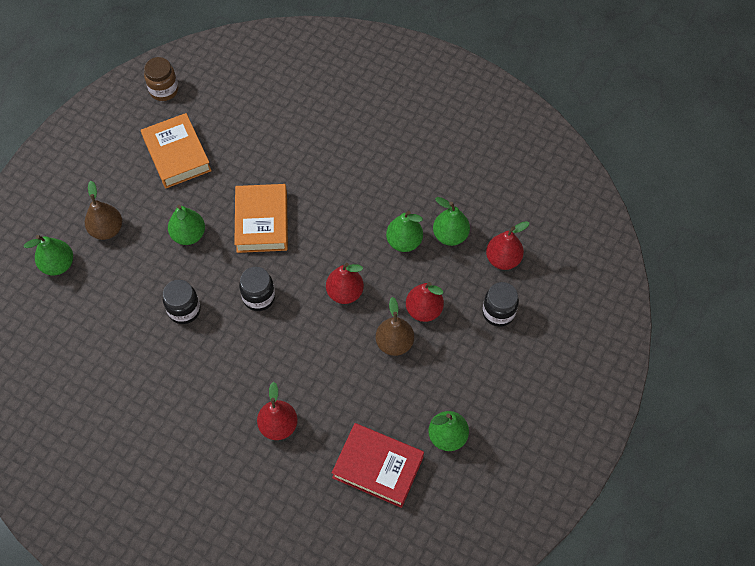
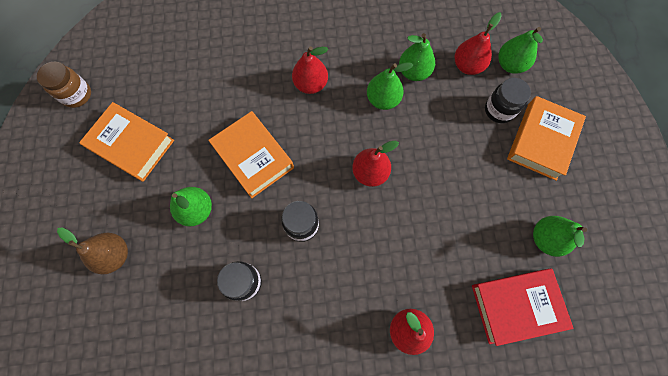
camera: 35 degrees left, 10 degrees up
green pear [24,235,73,276] -> green pear moved to [498,27,543,74]
brown pear [376,297,414,356] -> none
red pear [406,282,444,322] -> red pear moved to [292,46,328,94]
none -> orange book [507,96,586,181]

